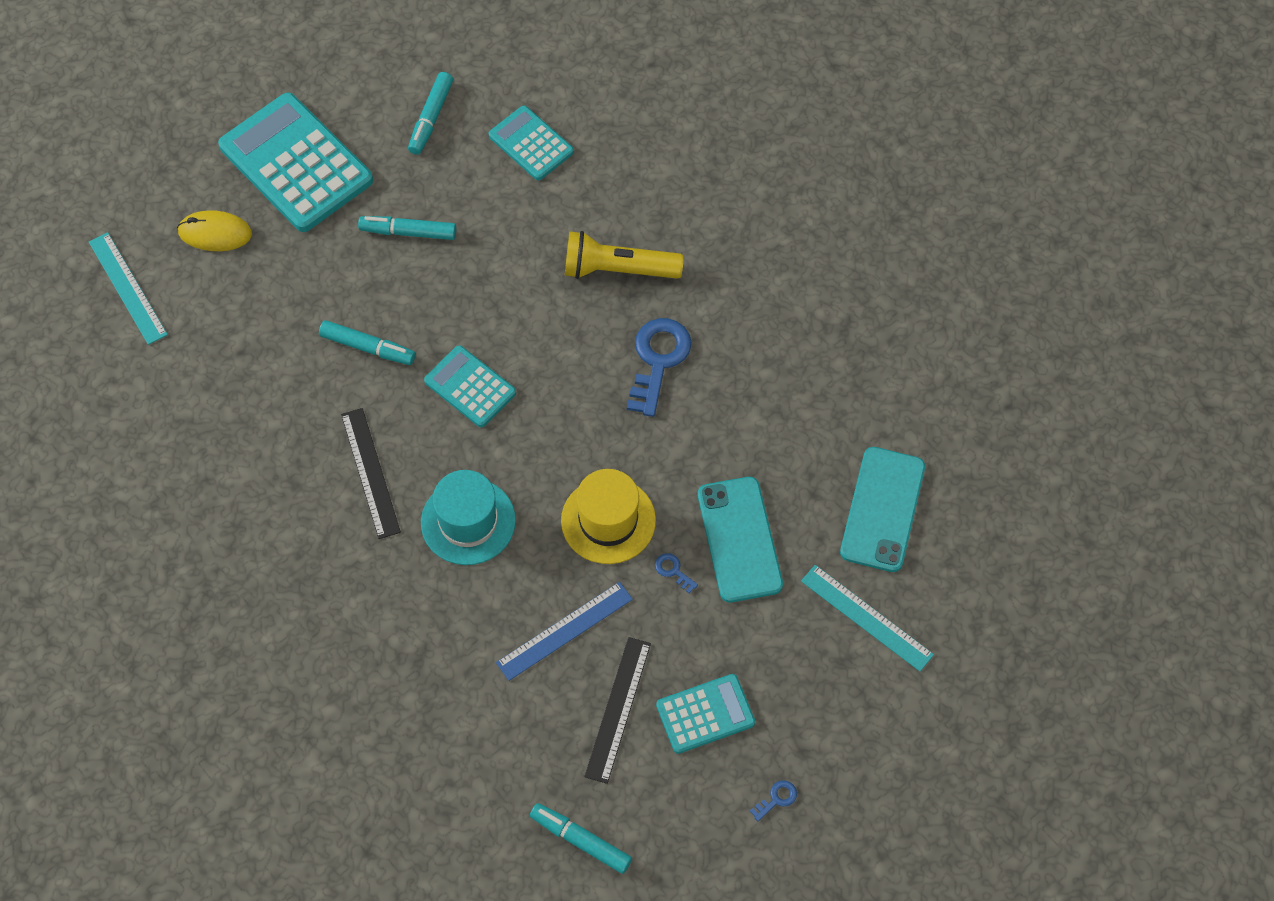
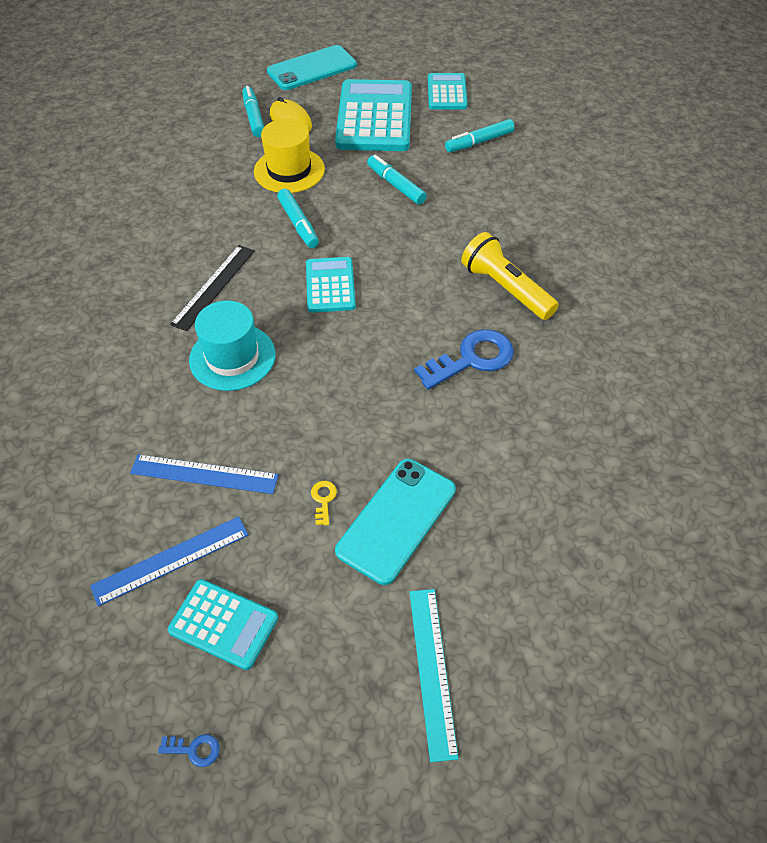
camera: 45 degrees right, 10 degrees down
turquoise ruler [89,232,168,345] -> none
turquoise calculator [489,106,574,180] -> turquoise calculator moved to [428,73,468,110]
turquoise marker [530,803,632,874] -> turquoise marker moved to [242,86,264,137]
yellow hat [561,469,656,564] -> yellow hat moved to [254,119,325,193]
black ruler [584,637,651,784] -> blue ruler [90,516,248,606]
blue key [655,553,698,593] -> yellow key [311,481,337,525]
turquoise phone [840,447,925,572] -> turquoise phone moved to [267,45,357,90]

